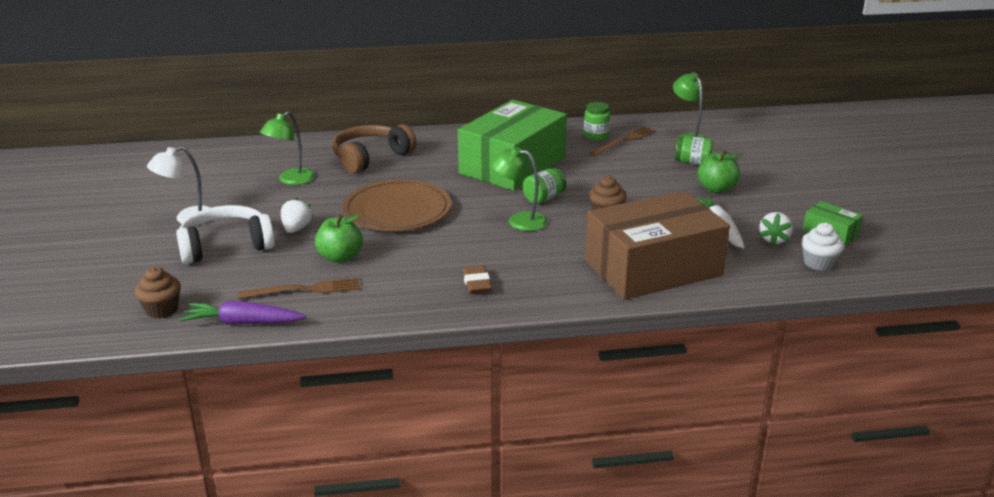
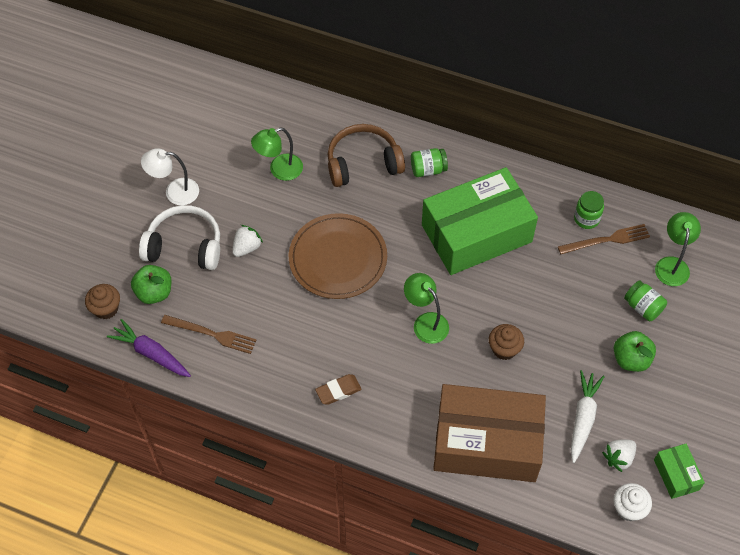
camera: 30 degrees right, 30 degrees up
green apple [315,214,363,263] -> green apple moved to [131,265,171,304]
brown eraser [462,265,492,294] -> brown eraser turned 45 degrees clockwise [315,374,362,405]
green jar [523,168,567,204] -> green jar moved to [411,148,448,177]

